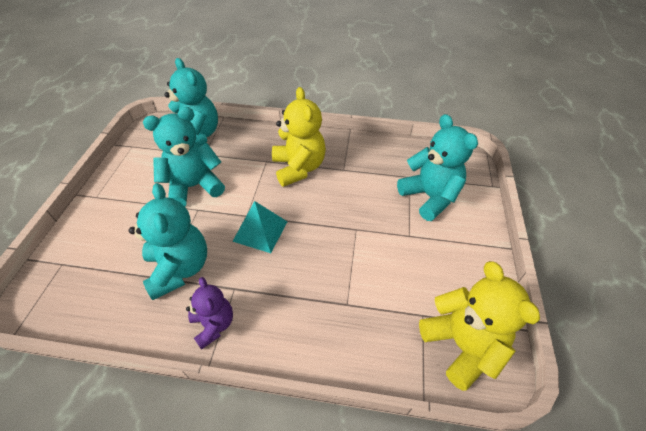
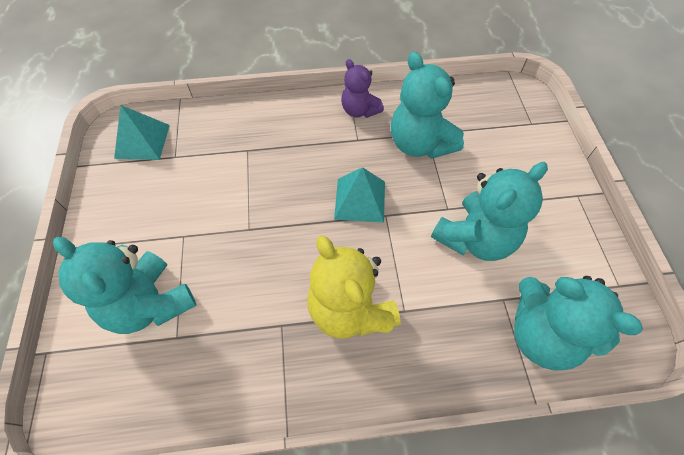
camera: 165 degrees right, 10 degrees up
yellow teddy bear [419,261,540,391] -> turquoise pyramid [114,105,170,160]

